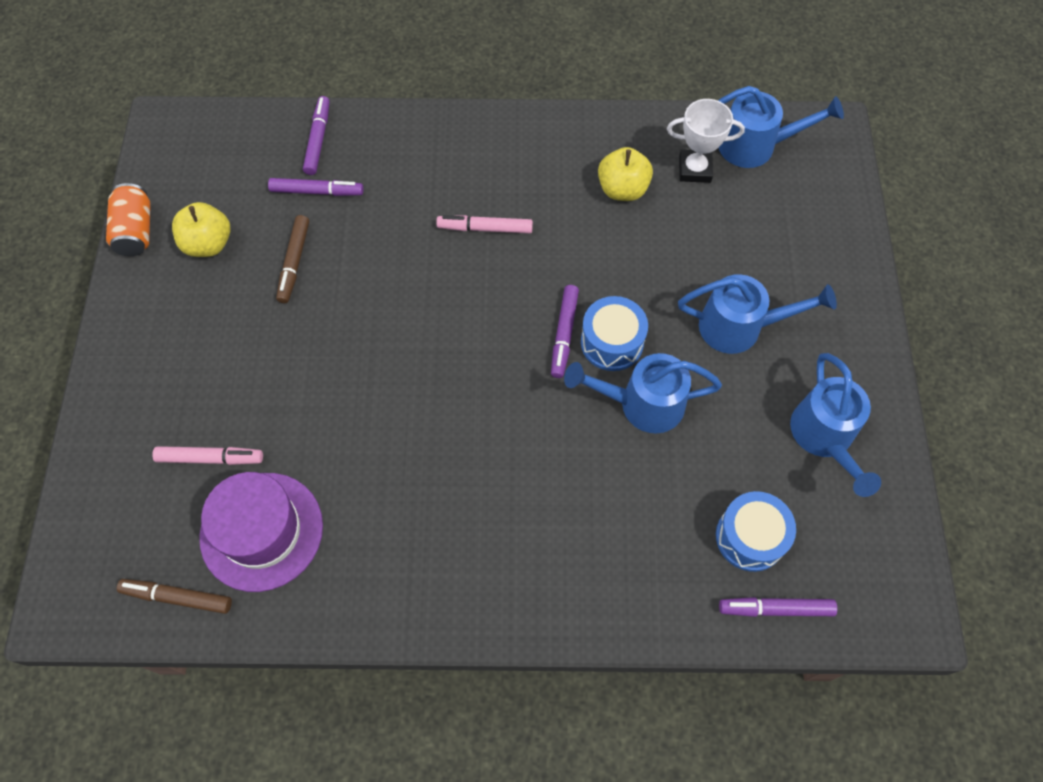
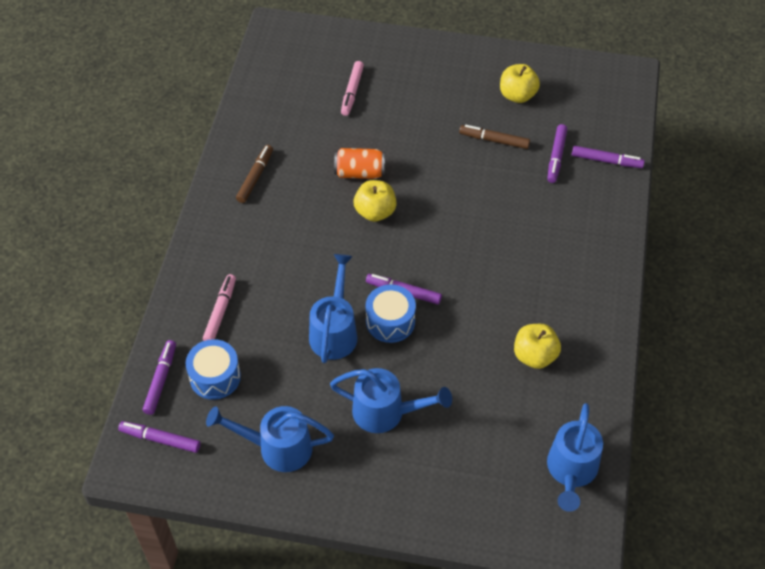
camera: 100 degrees right, 10 degrees down
orange can [106,183,151,256] -> orange can moved to [334,148,385,179]
brown marker [117,579,232,614] -> brown marker moved to [236,145,273,203]
purple hat [199,472,323,592] -> none
pink marker [436,215,533,233] -> pink marker moved to [203,274,236,341]
white trophy [667,99,745,183] -> none
blue watering can [678,274,837,354] -> blue watering can turned 90 degrees counterclockwise [330,368,452,433]
none -> purple marker [118,421,201,453]
none -> yellow apple [354,180,397,222]

